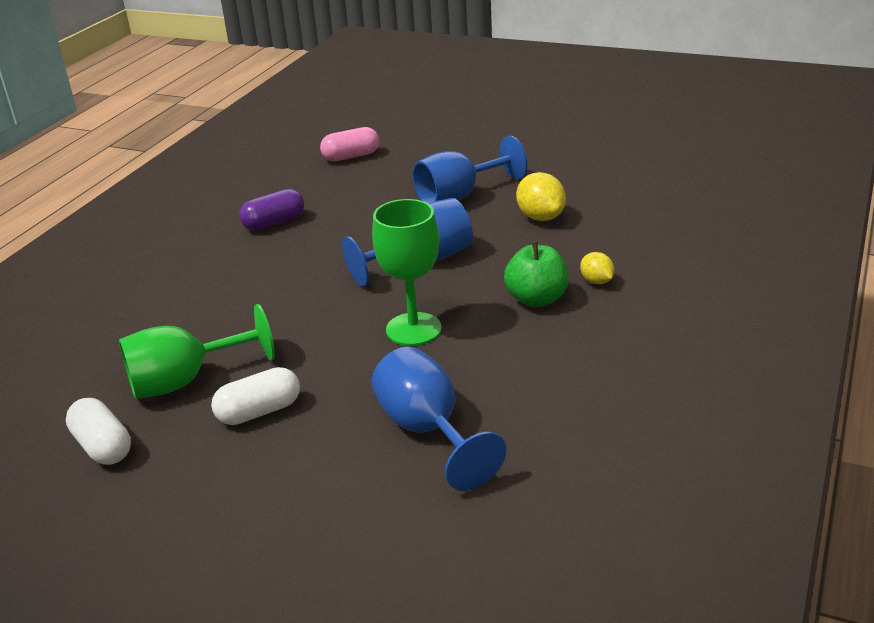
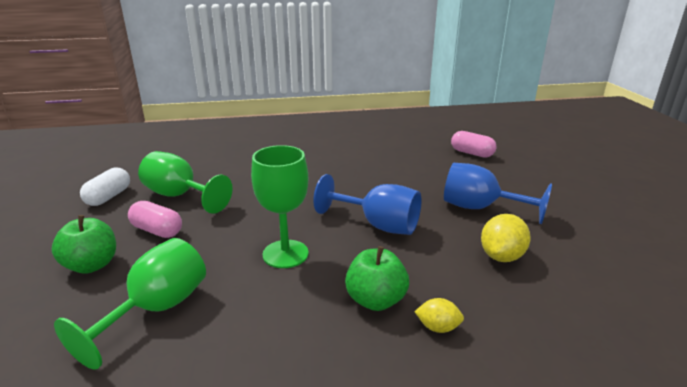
camera: 55 degrees right, 5 degrees down
white capsule [211,367,300,425] -> pink capsule [128,201,182,238]
purple capsule [240,189,304,231] -> none
blue goblet [371,346,506,491] -> green goblet [54,238,206,370]
yellow lemon [580,252,614,284] -> yellow lemon turned 75 degrees clockwise [414,298,464,333]
none -> green apple [52,215,116,274]

